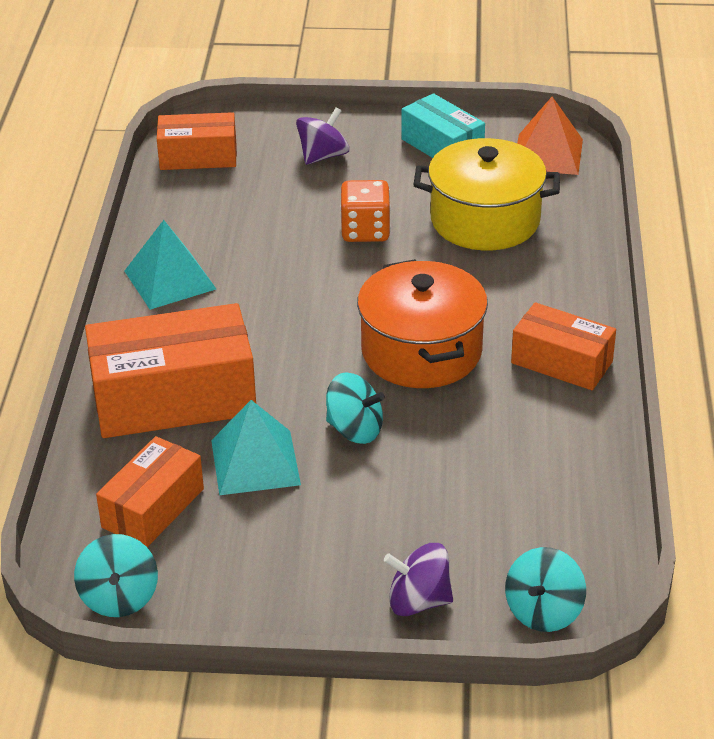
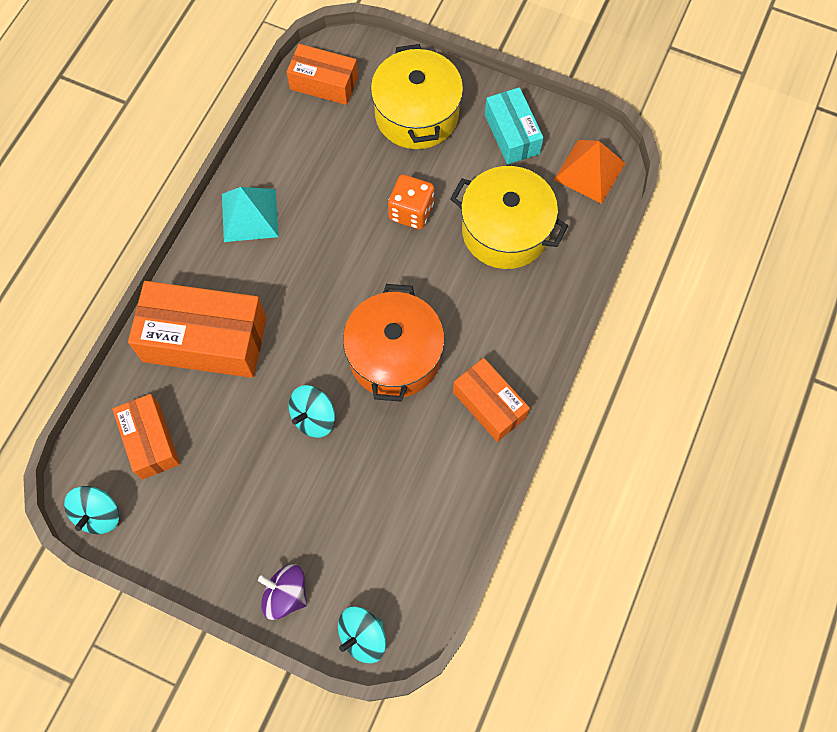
camera: 20 degrees right, 30 degrees up
orange box [96,436,204,547] -> orange box turned 75 degrees counterclockwise [112,394,180,480]
turquoise pyramid [211,400,301,495] -> none
purple spinning top [296,107,349,165] -> yellow pot [371,44,463,149]
turquoise spinning top [326,372,385,444] -> turquoise spinning top turned 90 degrees clockwise [289,385,335,438]

